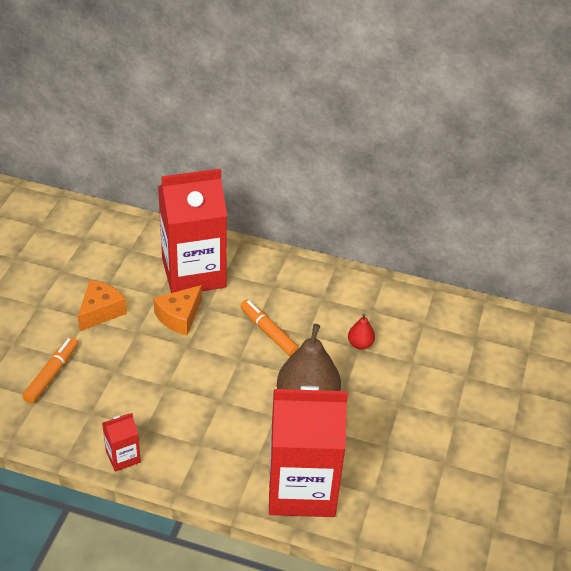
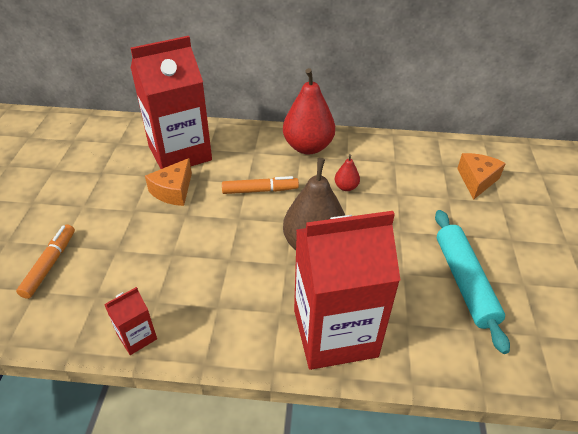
camera: 10 degrees left, 0 degrees up
orange cheese [78,280,127,331] -> orange cheese moved to [457,153,506,200]
orange marker [241,300,299,356] -> orange marker turned 135 degrees clockwise [222,176,299,194]
none -> red pear [283,68,335,154]
none -> turquoise rolling pin [435,210,510,354]

